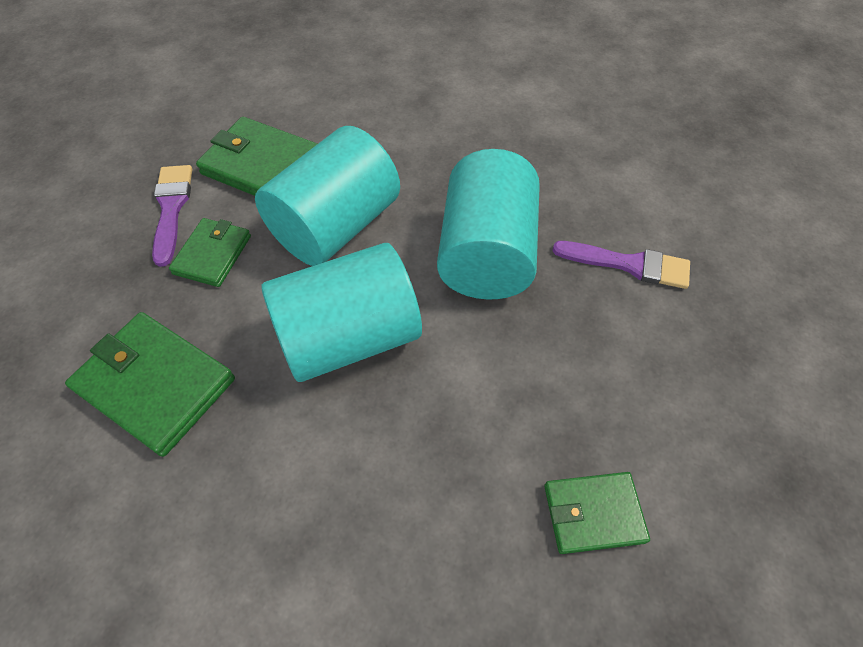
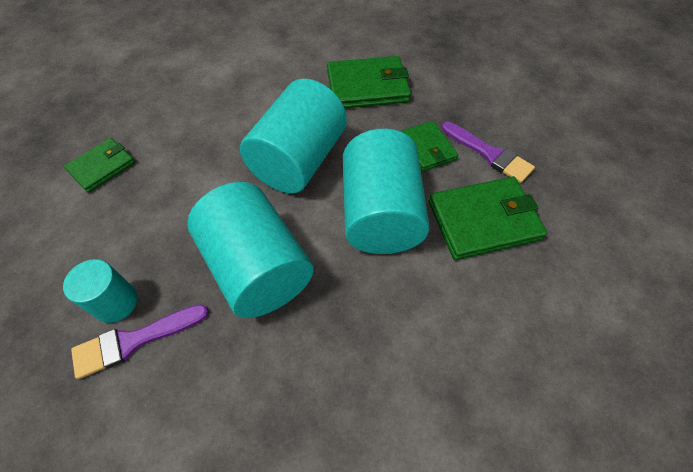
camera: 140 degrees right, 0 degrees up
none -> turquoise cylinder [63,259,138,323]

